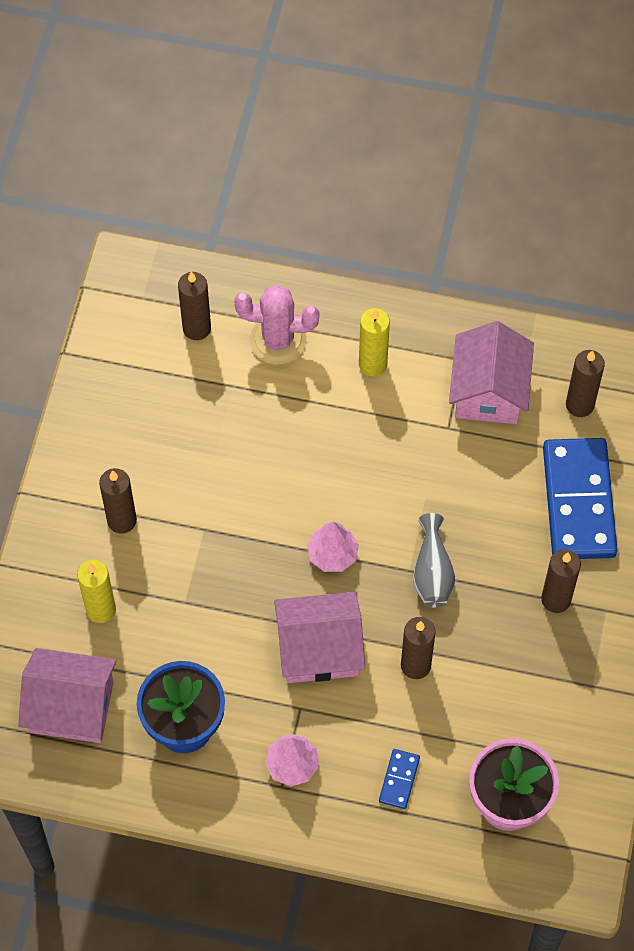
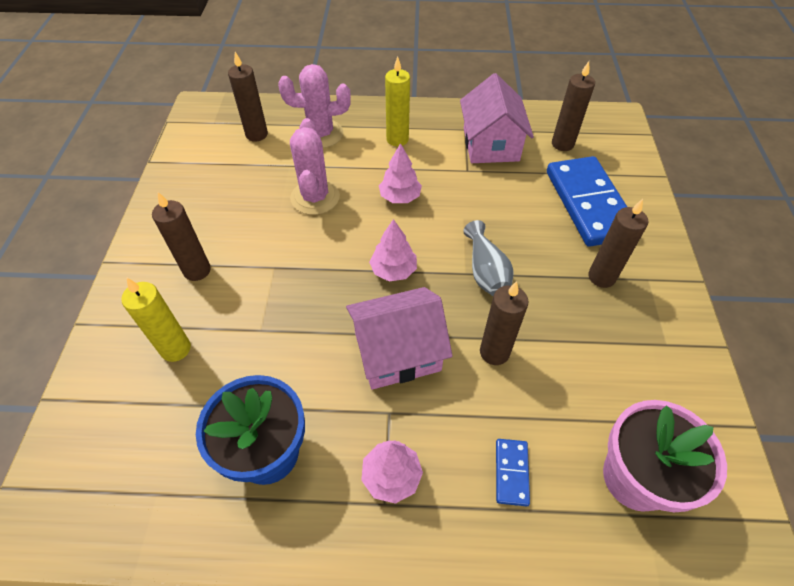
camera: 10 degrees left, 10 degrees down
pink house [18,648,116,743] -> none
none -> pink cactus [290,118,340,215]
none -> pink tree [379,143,422,203]

